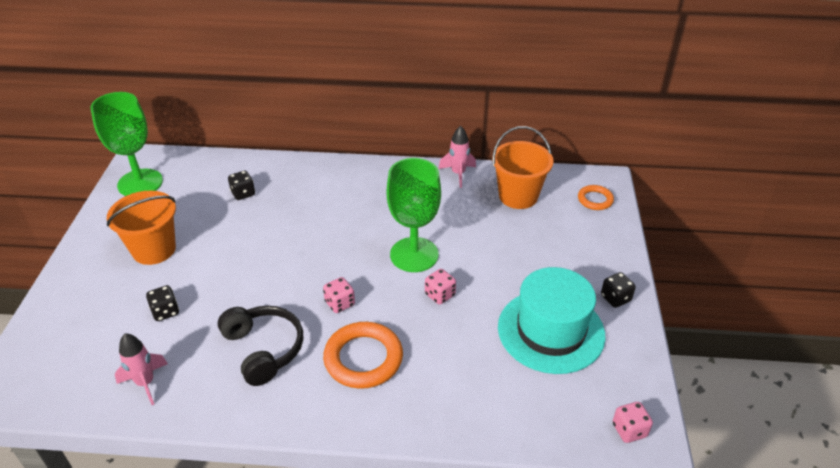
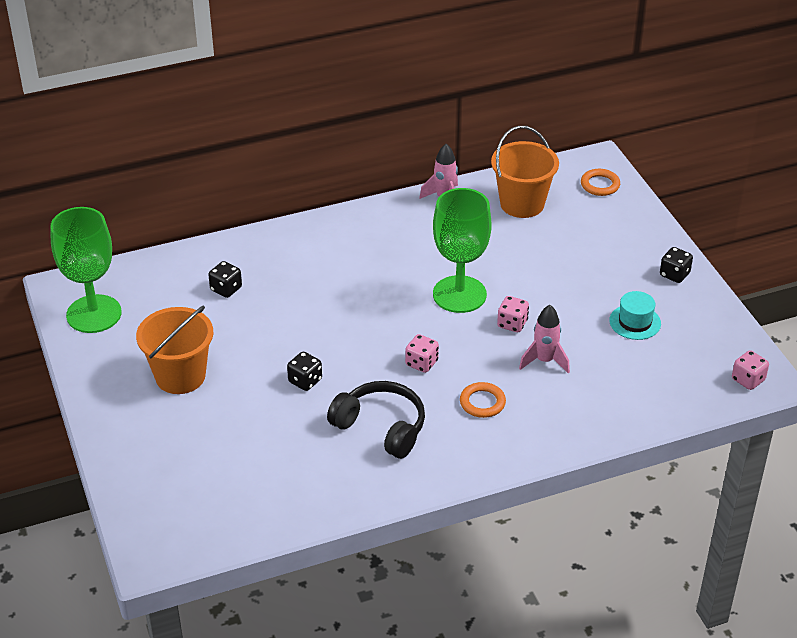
camera: 25 degrees left, 0 degrees up
pink rocket [115,334,168,405] -> pink rocket moved to [519,305,570,374]
black dice [146,285,179,321] -> black dice moved to [287,352,322,391]
orange ring [323,322,403,389] -> orange ring [460,382,506,418], size x0.56
turquoise hat [498,267,605,374] -> turquoise hat [609,291,661,340], size x0.47

